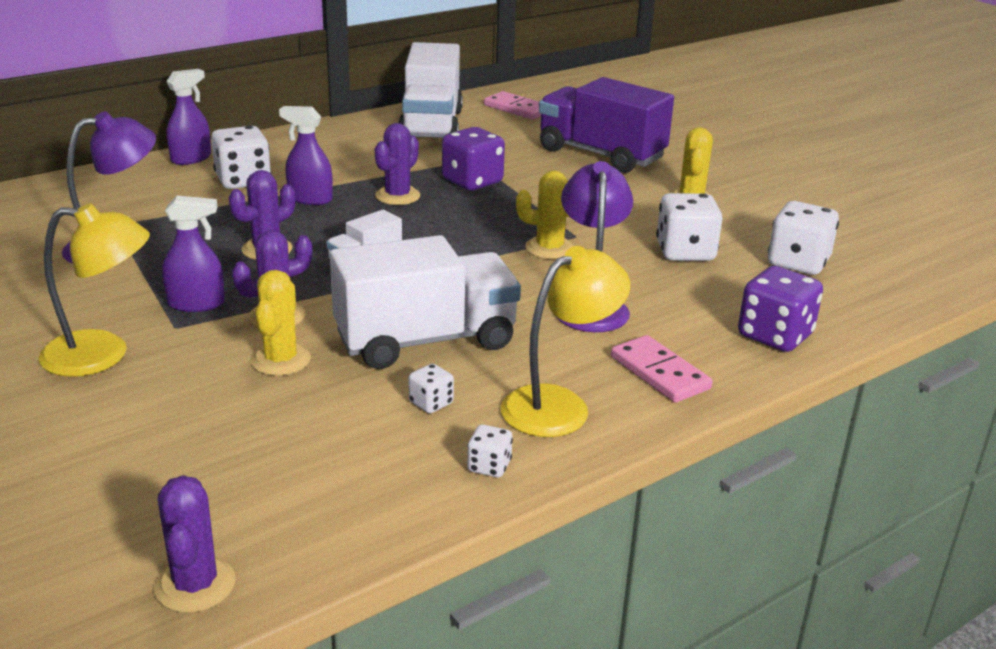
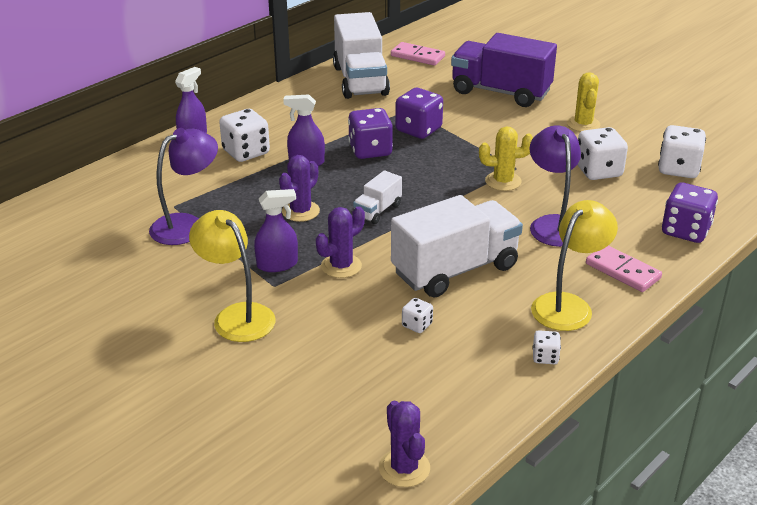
camera: 10 degrees left, 5 degrees up
yellow lamp [39,203,150,377] -> yellow lamp turned 120 degrees counterclockwise [189,210,276,342]
yellow cactus [250,270,311,376] -> none
purple cactus [375,123,420,205] -> purple dice [348,108,393,159]
white dice [409,364,454,413] -> white dice moved to [402,298,433,333]

